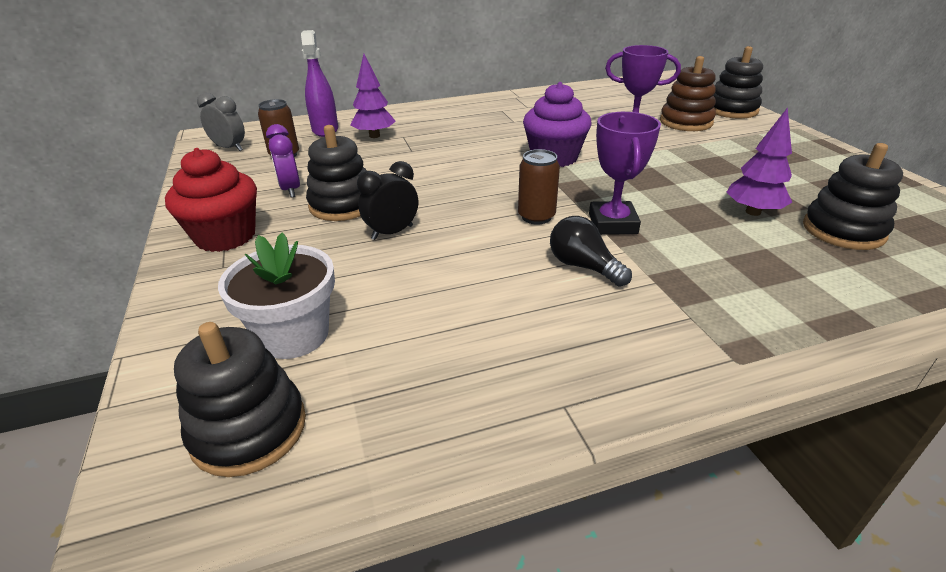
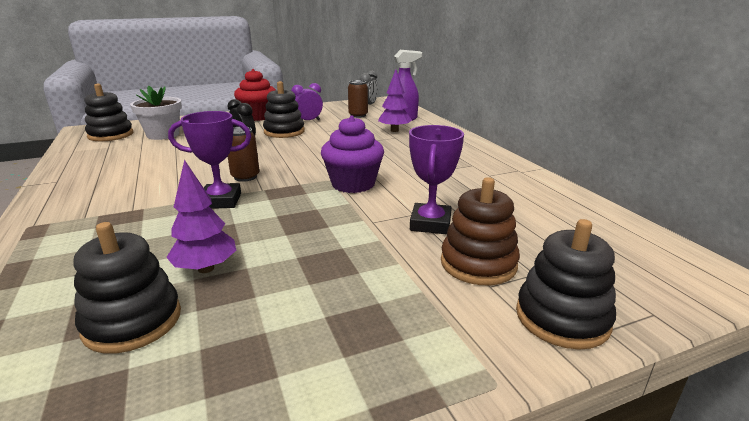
camera: 85 degrees right, 10 degrees down
black light bulb [550,216,632,287] -> none

